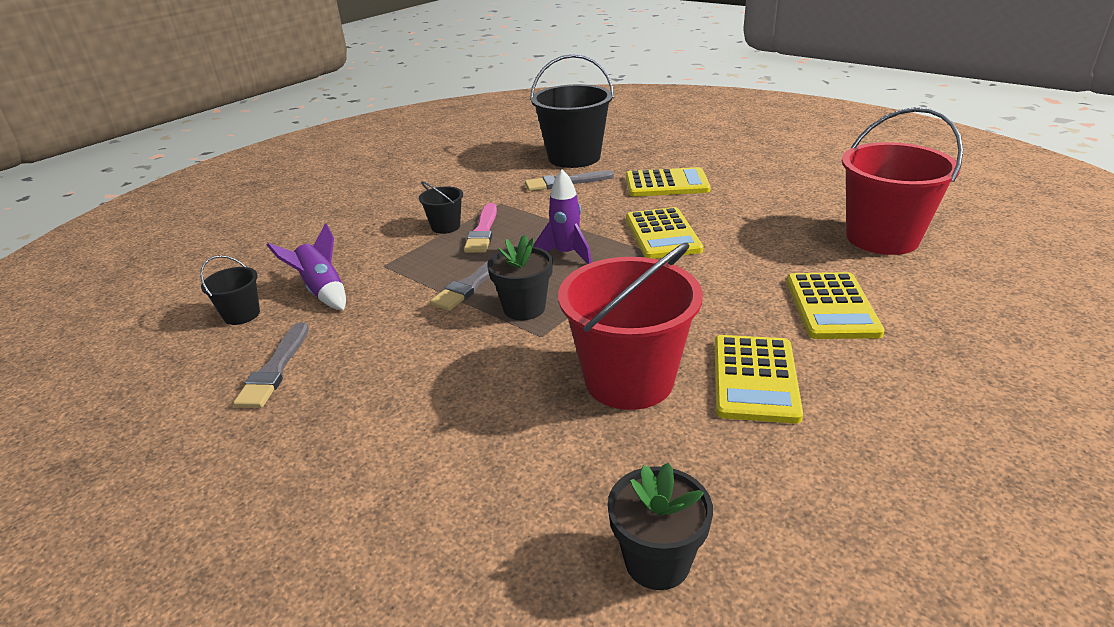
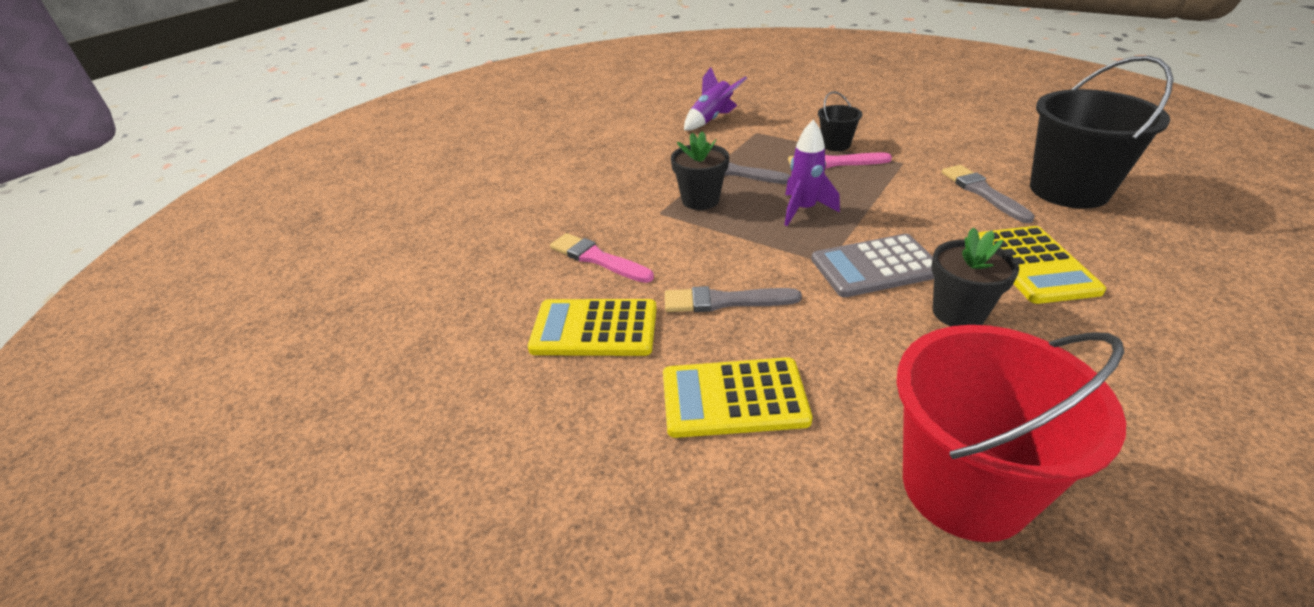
camera: 85 degrees right, 5 degrees up
black bucket [200,255,260,325] -> none
grey brush [233,322,309,408] -> grey brush moved to [665,286,802,312]
red bucket [558,242,703,410] -> pink brush [550,233,654,283]
black flower pot [608,462,713,590] -> black flower pot moved to [931,227,1019,326]
yellow calculator [626,207,703,259] -> grey calculator [811,234,934,297]

